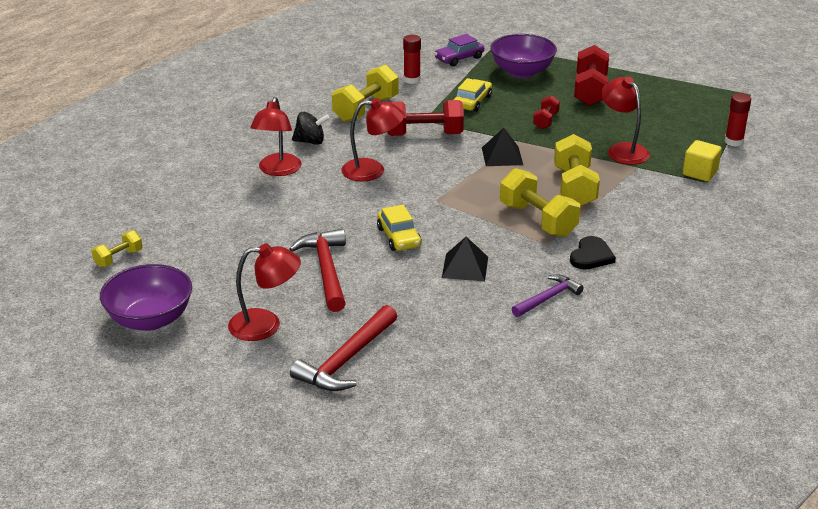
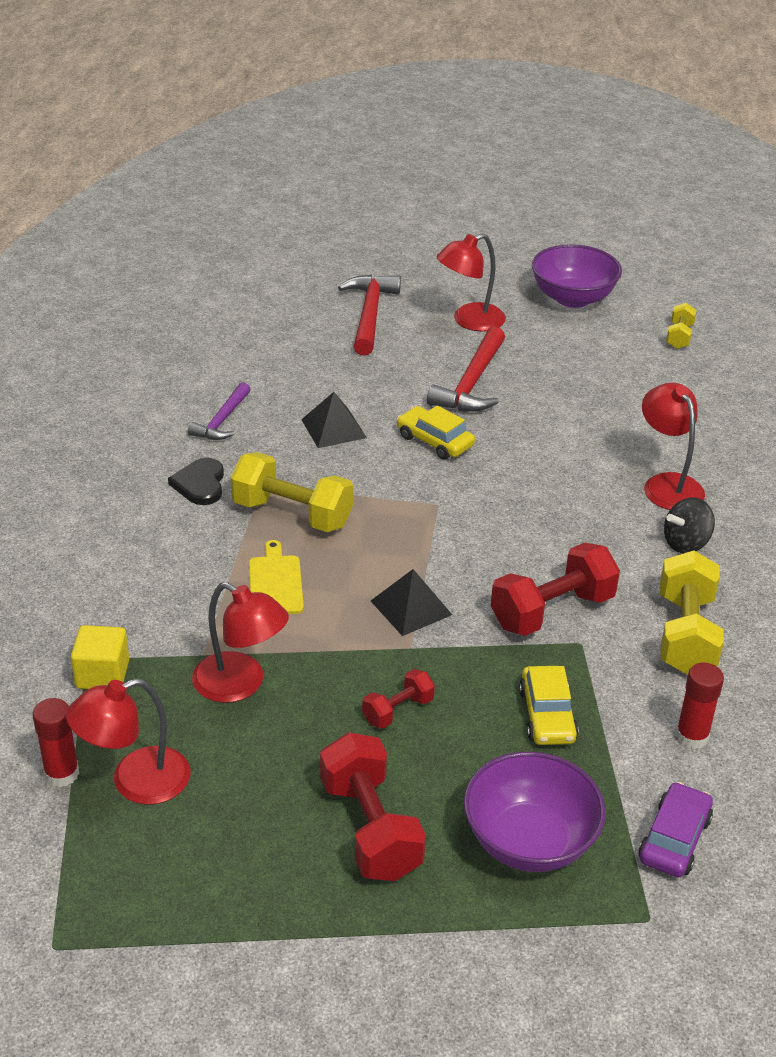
camera: 150 degrees right, 5 degrees up
red hammer [289,229,346,312] -> red hammer turned 60 degrees clockwise [427,326,505,412]
red lamp [341,98,405,181] -> red lamp moved to [66,678,190,805]
red dumbbell [533,96,560,129] -> red dumbbell turned 60 degrees clockwise [362,669,435,729]
yellow dumbbell [554,134,600,206] -> yellow cutting board [249,540,304,614]

